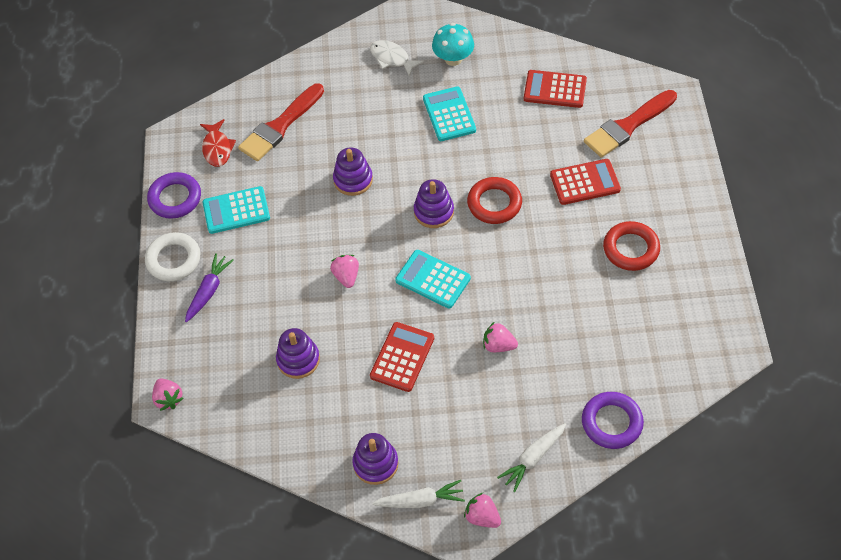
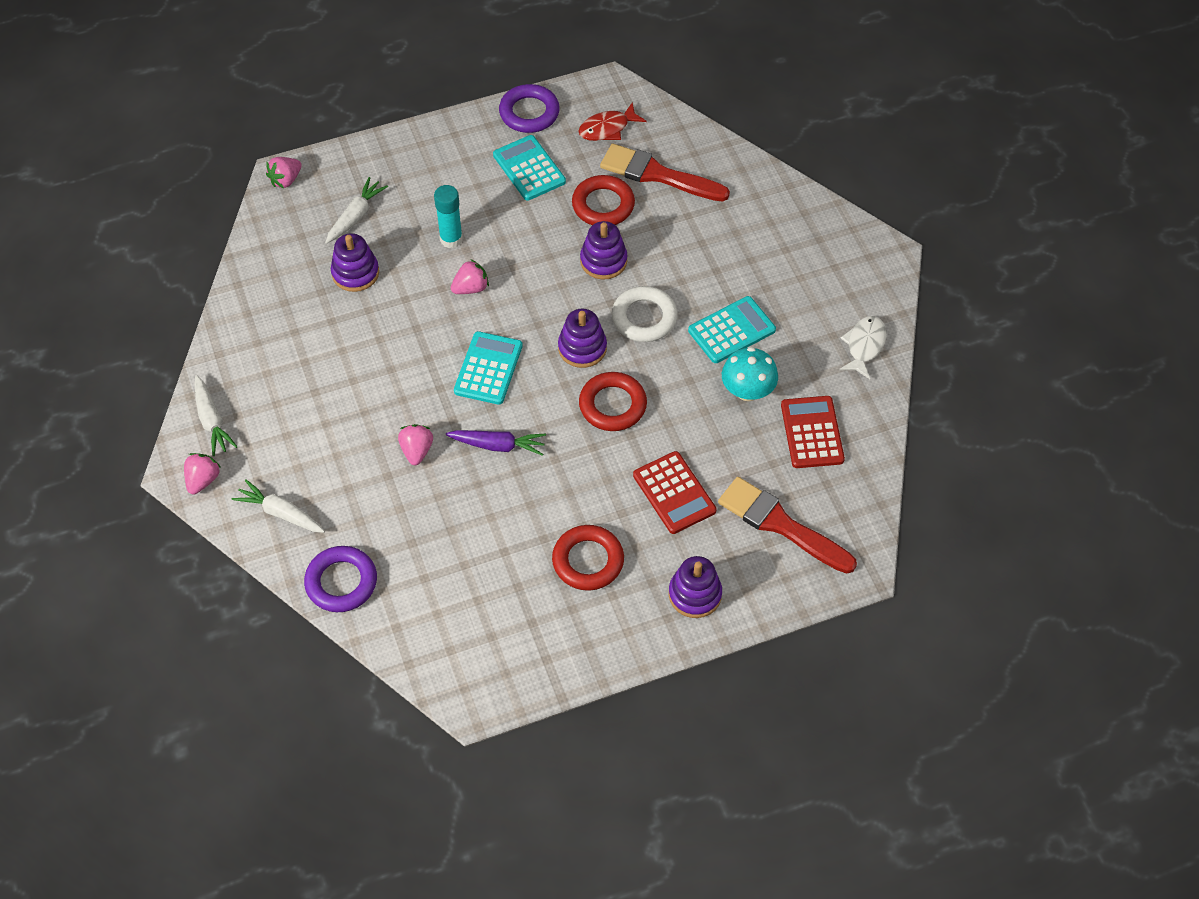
camera: 70 degrees right, 0 degrees up
white ring [145,232,200,281] -> white ring moved to [612,286,678,342]
purple carrot [185,253,234,322] -> purple carrot moved to [446,430,546,456]
purple stacking toy [352,433,399,485] -> purple stacking toy moved to [669,556,722,618]
white fish [370,40,424,76] -> white fish moved to [839,316,887,379]
red calculator [370,322,434,392] -> none
turquoise mushroom [432,23,474,66] -> turquoise mushroom moved to [722,347,778,401]
none -> white carrot [325,177,388,244]
none -> turquoise glue stick [434,185,463,248]
none -> red ring [572,175,635,225]

